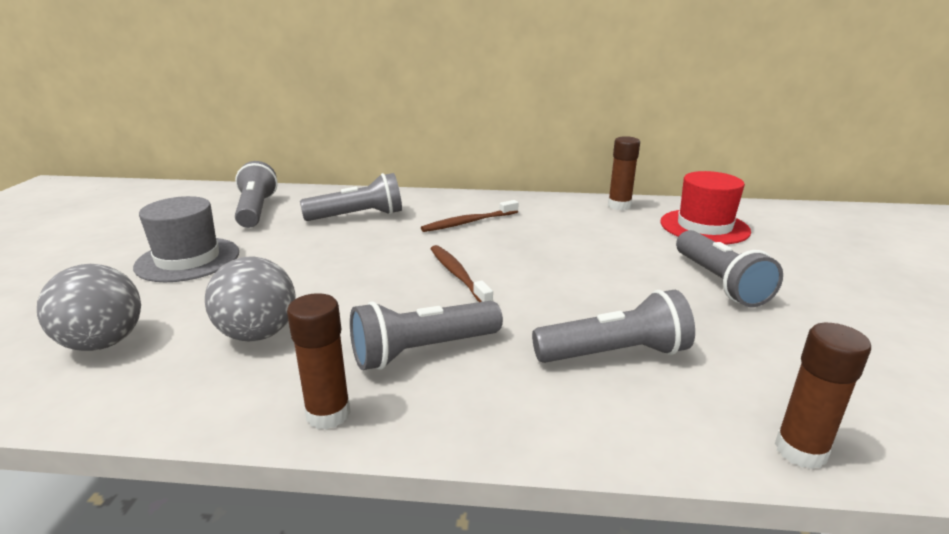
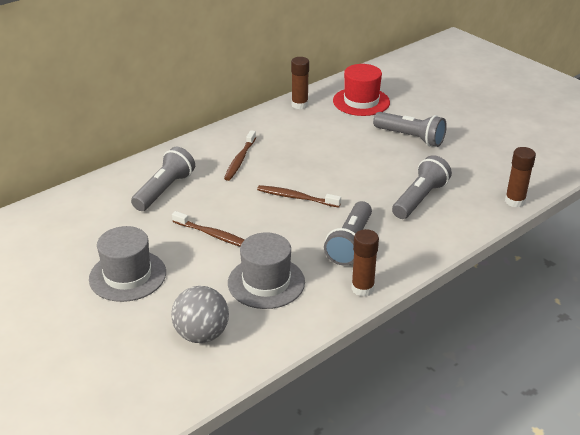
camera: 45 degrees left, 10 degrees up
grey ball [205,257,296,341] -> grey hat [228,232,305,309]
grey flashlight [235,161,278,228] -> none
none -> brown toothbrush [172,211,244,246]

